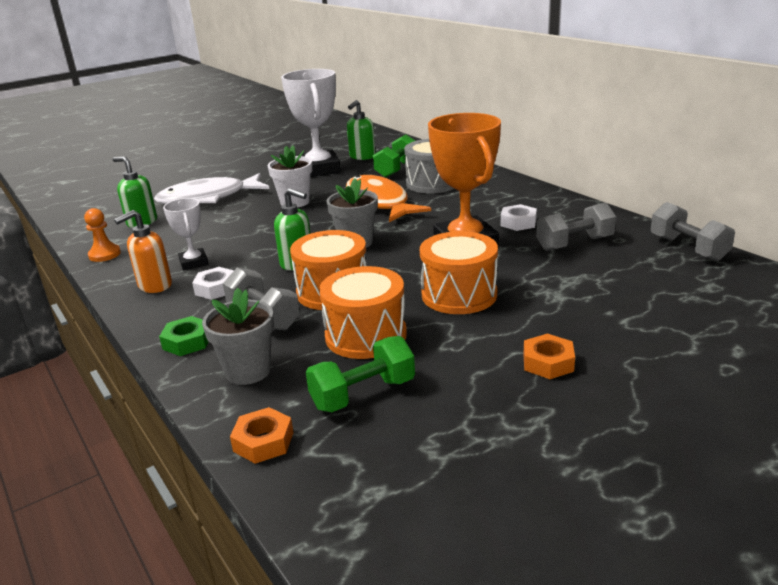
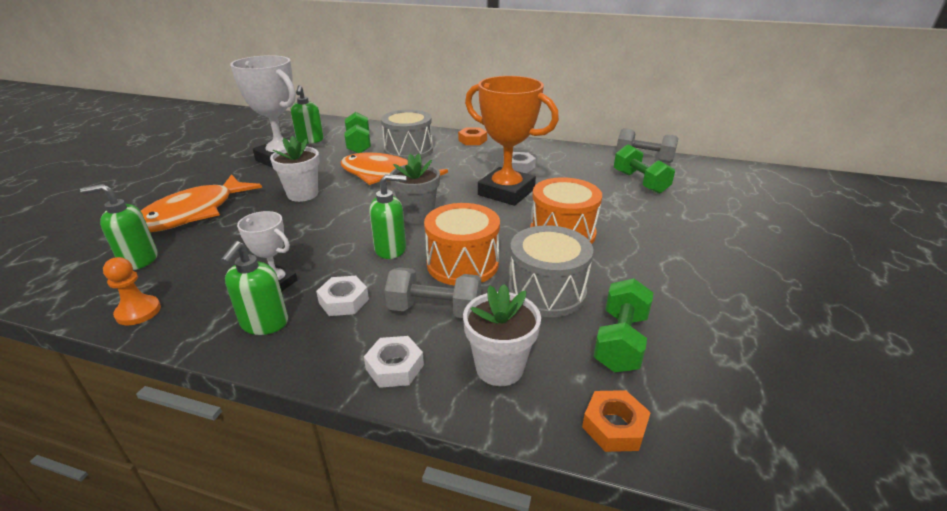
camera: 40 degrees left, 5 degrees up
orange soap dispenser [114,210,172,293] -> green soap dispenser [221,241,288,335]
white fish [154,173,270,204] -> orange fish [141,174,262,232]
green nut [159,316,209,356] -> white nut [364,336,424,388]
grey flower pot [202,288,274,385] -> white flower pot [463,284,541,386]
orange drum [319,266,407,359] -> grey drum [508,225,593,317]
orange nut [523,334,575,379] -> orange nut moved to [458,127,487,145]
grey dumbbell [536,202,616,251] -> none
none -> green dumbbell [614,144,675,194]

